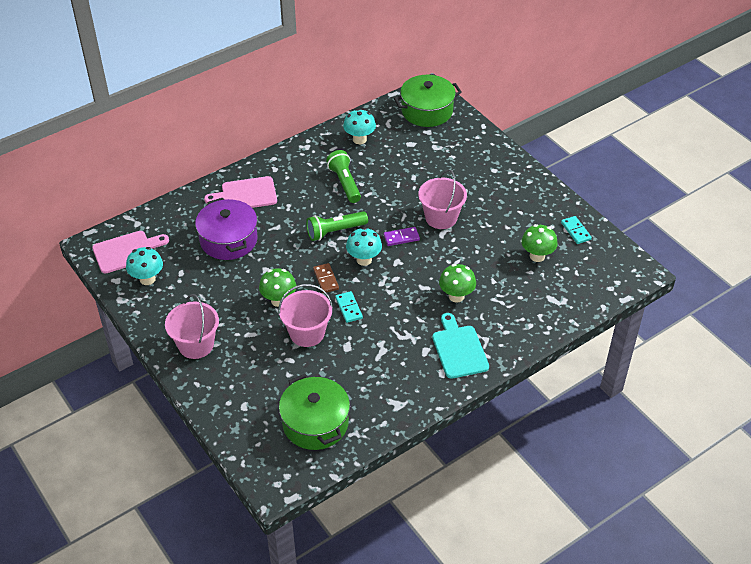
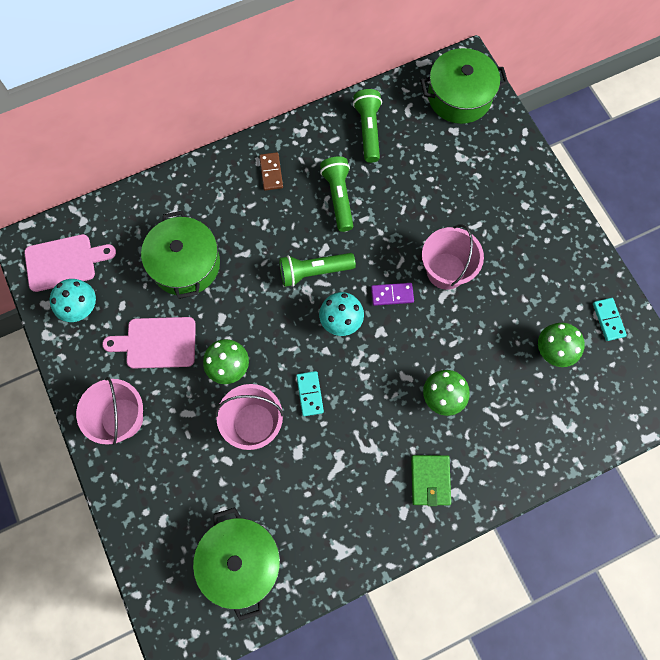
camera: 10 degrees right, 25 degrees up
purple pot [195,198,258,260] -> green pot [141,211,220,299]
pink cutting board [204,176,277,208] -> pink cutting board moved to [102,317,196,369]
brown domino [313,263,339,293] -> brown domino moved to [259,152,283,191]
turquoise mushroom [343,109,376,144] -> green flashlight [353,89,382,163]
turquoise cutting board [432,313,489,379] -> green wallet [411,455,451,506]

